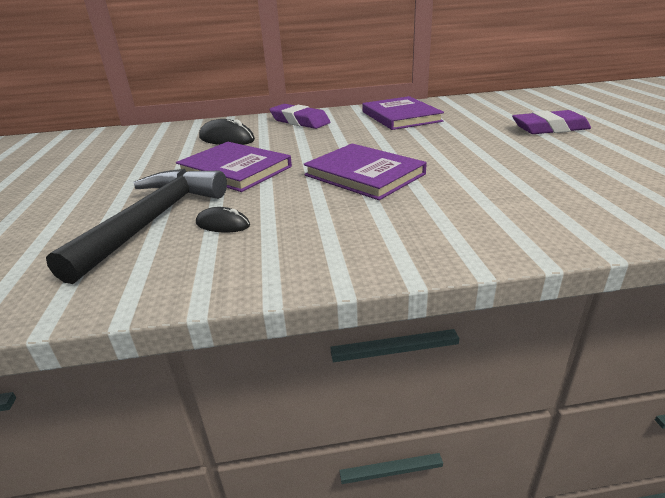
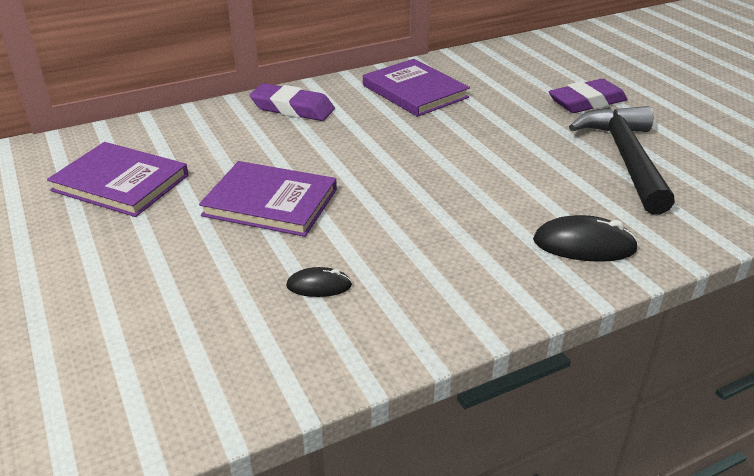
camera: 20 degrees left, 5 degrees up
black hammer [46,169,227,284] -> black hammer moved to [569,106,675,214]
black mouse [199,119,255,145] -> black mouse moved to [533,215,639,262]
purple book [304,143,427,200] -> purple book moved to [47,142,188,217]

